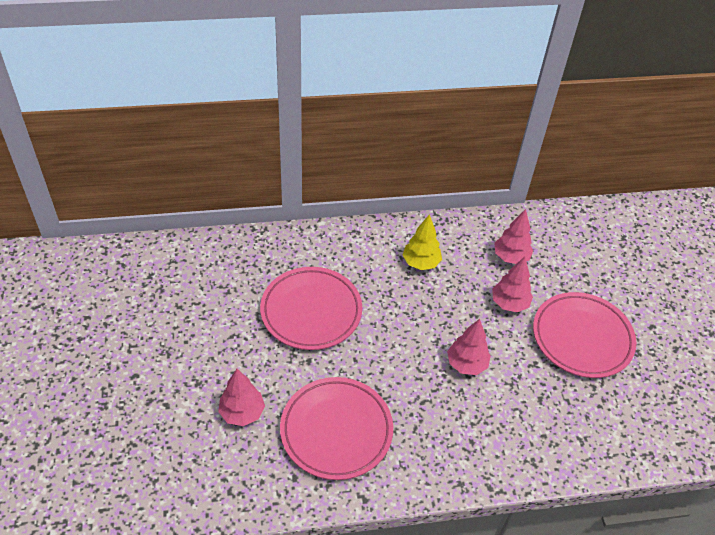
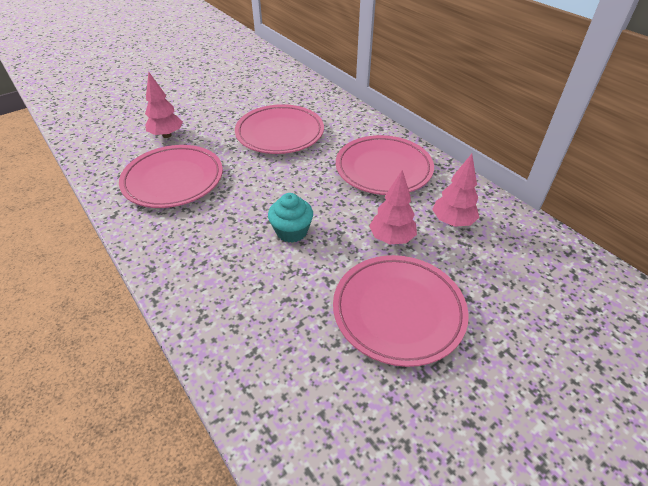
camera: 65 degrees right, 5 degrees down
yellow tree [403,214,442,270] -> pink plate [336,135,434,195]
pink tree [447,319,491,375] -> turquoise cupcake [268,193,313,243]

